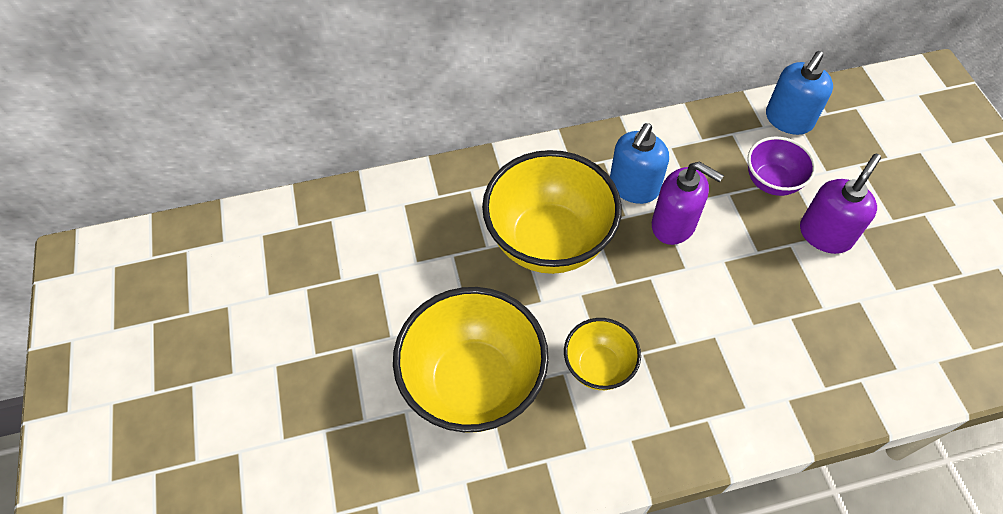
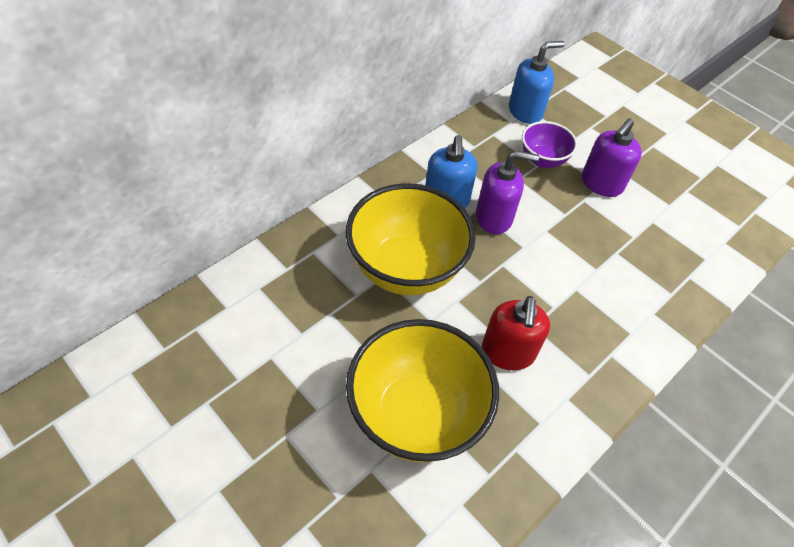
camera: 35 degrees left, 5 degrees down
yellow bowl [564,318,641,390] -> red soap dispenser [482,296,550,370]
blue soap dispenser [766,51,833,135] -> blue soap dispenser turned 120 degrees counterclockwise [509,41,565,124]
purple soap dispenser [800,154,881,254] -> purple soap dispenser turned 150 degrees counterclockwise [582,118,642,197]

